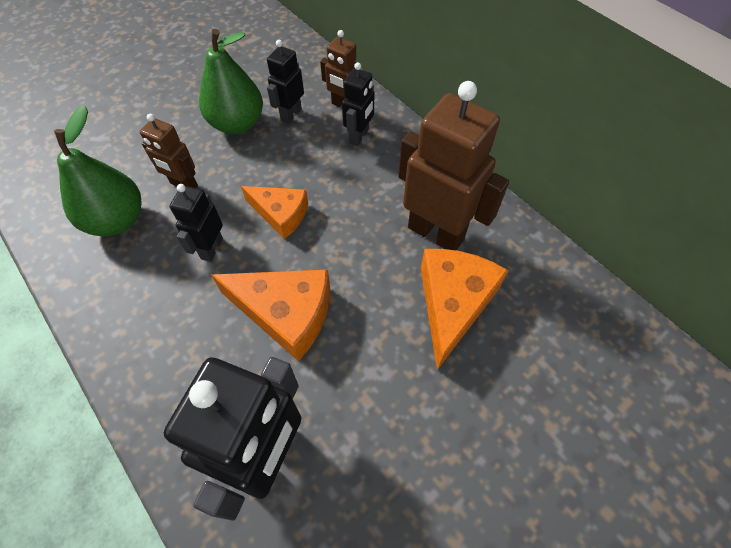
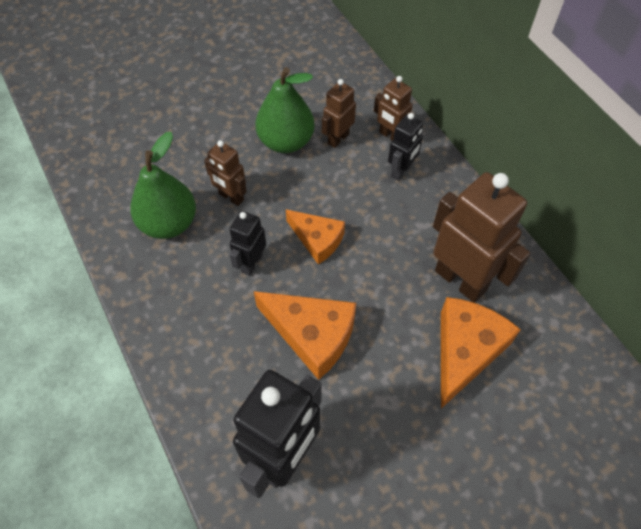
camera: 10 degrees right, 0 degrees up
black robot [267,40,304,124] -> brown robot [322,79,356,148]

